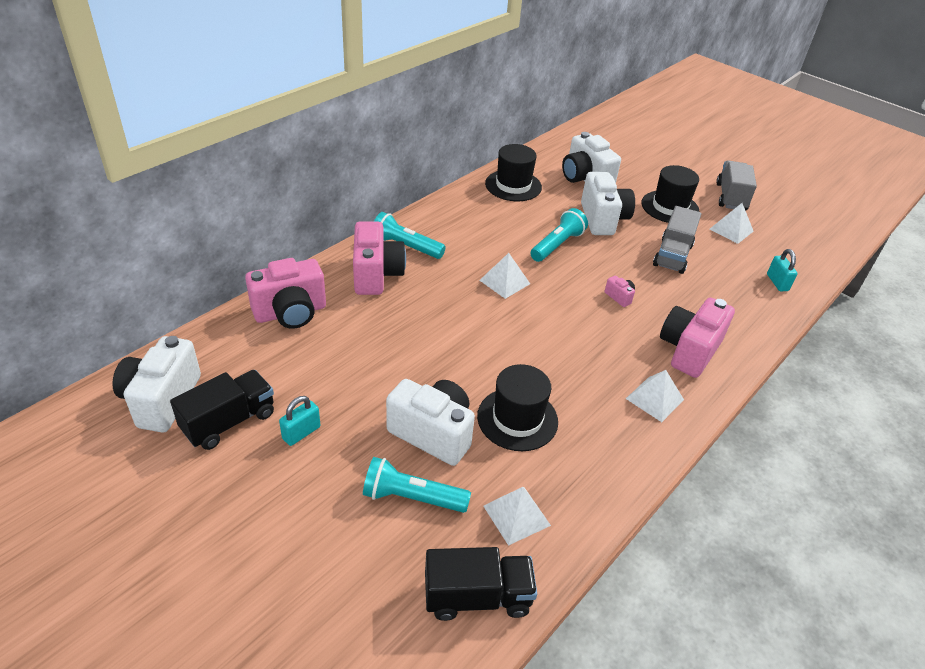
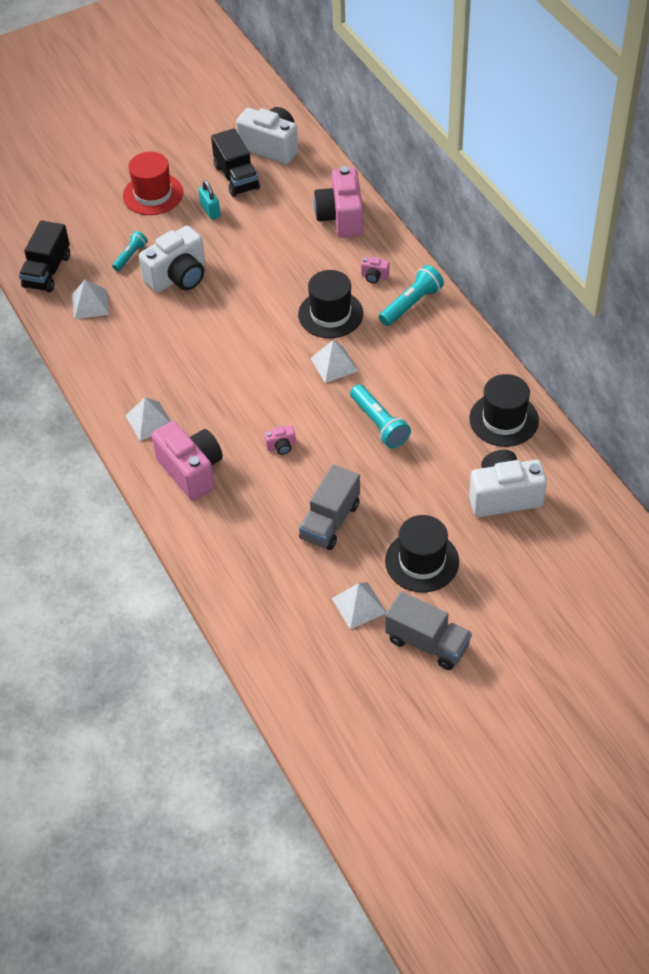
camera: 115 degrees right, 10 degrees up
pink camera [353,221,406,295] -> pink camera [361,257,389,283], size x0.43
turquoise flashlight [363,457,471,513] -> turquoise flashlight [112,231,148,271], size x0.63
black hat [477,364,558,451] -> black hat moved to [298,270,363,338]
white camera [581,172,635,235] -> none
grey truck [653,206,701,274] -> grey truck turned 105 degrees counterclockwise [299,464,360,550]
turquoise padlock [767,249,797,292] -> none
none -> red hat [123,152,183,215]

